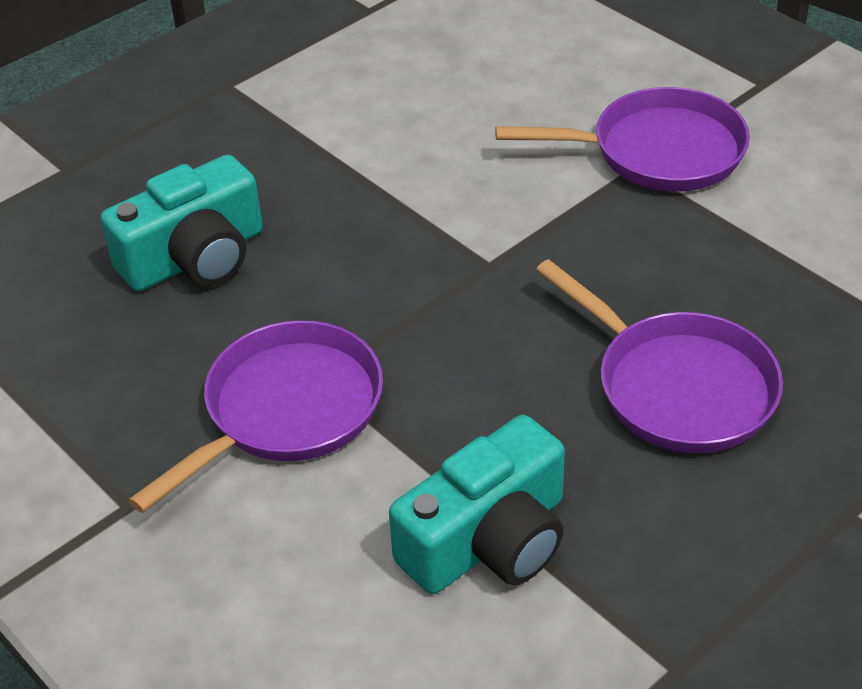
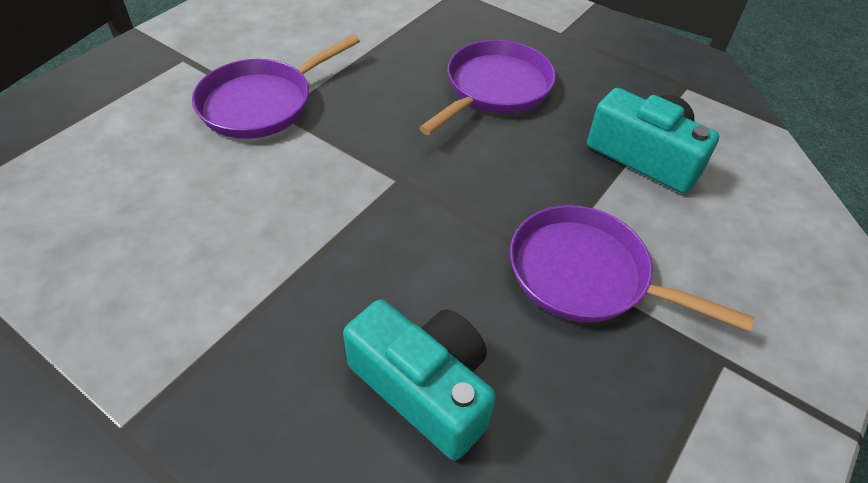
camera: 105 degrees left, 5 degrees up
purple pan [495,87,750,192] -> purple pan turned 120 degrees counterclockwise [192,34,360,139]

